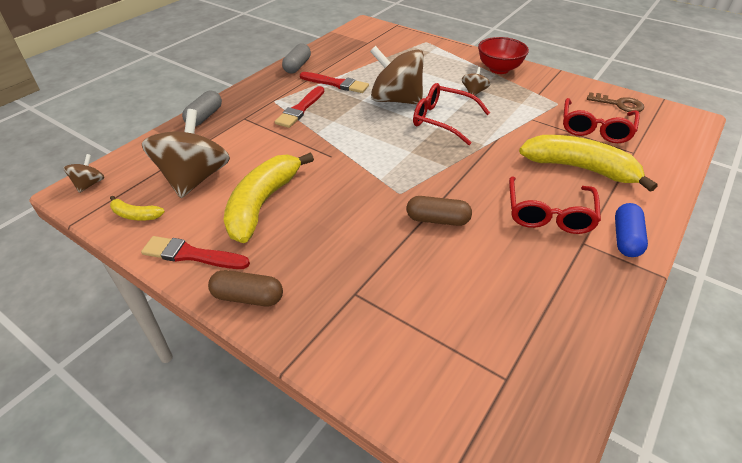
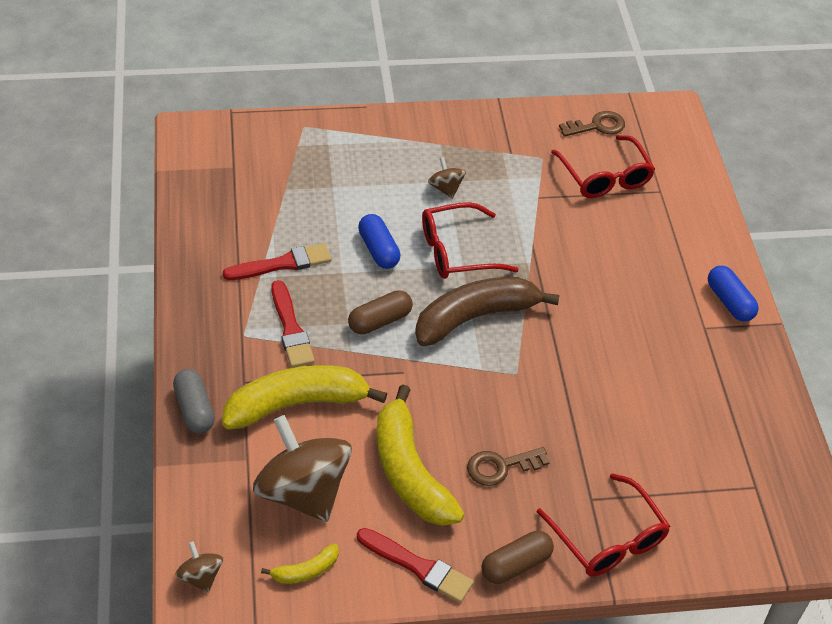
camera: 45 degrees left, 5 degrees up
red brush [141,236,250,269] -> red brush turned 120 degrees counterclockwise [357,528,474,603]
grey capsule [282,43,311,73] -> none
brown spinning top [370,46,424,104] -> blue capsule [358,214,400,269]
brown capsule [407,196,472,226] -> brown capsule moved to [348,290,413,334]
red bowl [478,37,529,74] -> none
red glasses [509,176,601,234] -> red glasses moved to [537,473,670,576]
yellow banana [519,135,657,192] -> yellow banana moved to [222,365,387,430]
none -> brown banana [415,277,560,346]
none -> brown key [467,447,550,486]

